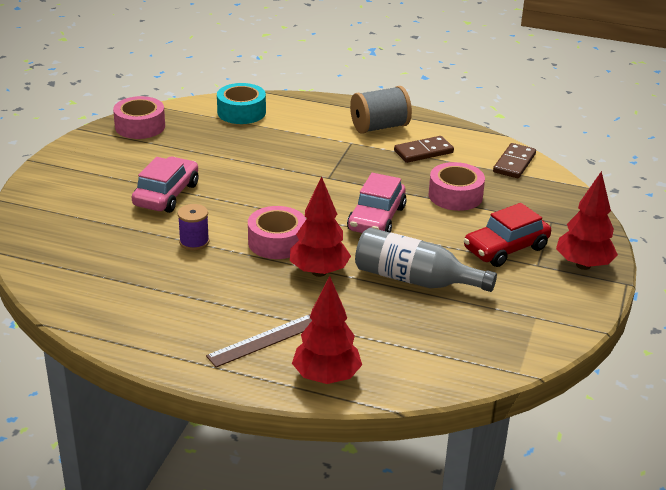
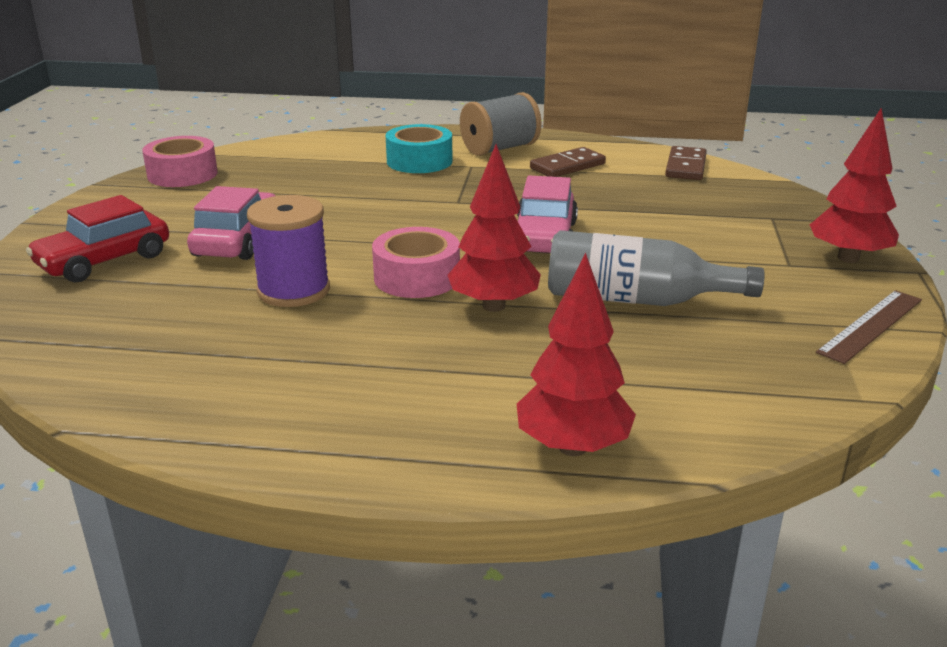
camera: 10 degrees left, 5 degrees down
purple spool [178,204,209,250] -> purple spool [247,195,330,307], size x1.60
brown ruler [206,314,312,367] -> brown ruler moved to [816,290,922,364]
turquoise tape [217,83,266,124] -> turquoise tape moved to [386,124,452,173]
pink tape [429,162,485,211] -> none
red car [464,203,551,267] -> red car moved to [26,195,169,283]

